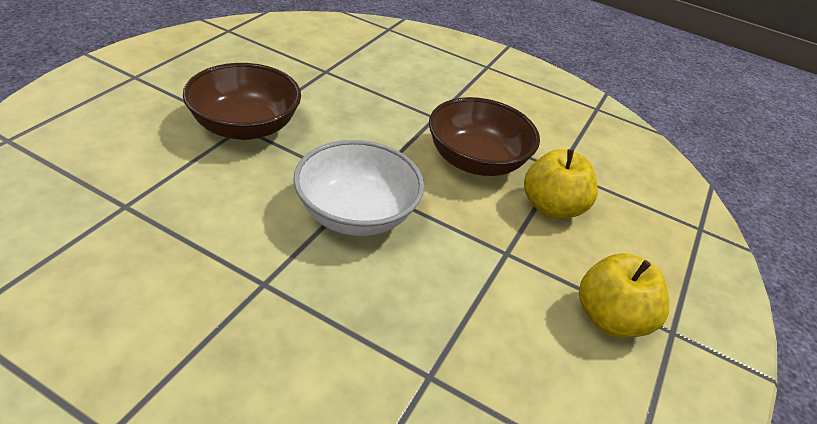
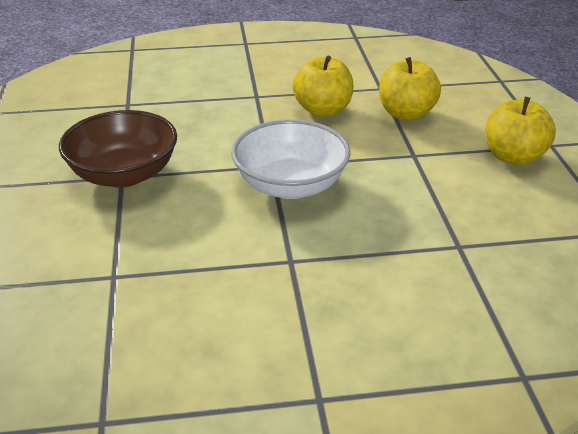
camera: 30 degrees left, 5 degrees down
brown bowl [429,97,540,176] -> yellow apple [293,56,353,117]

